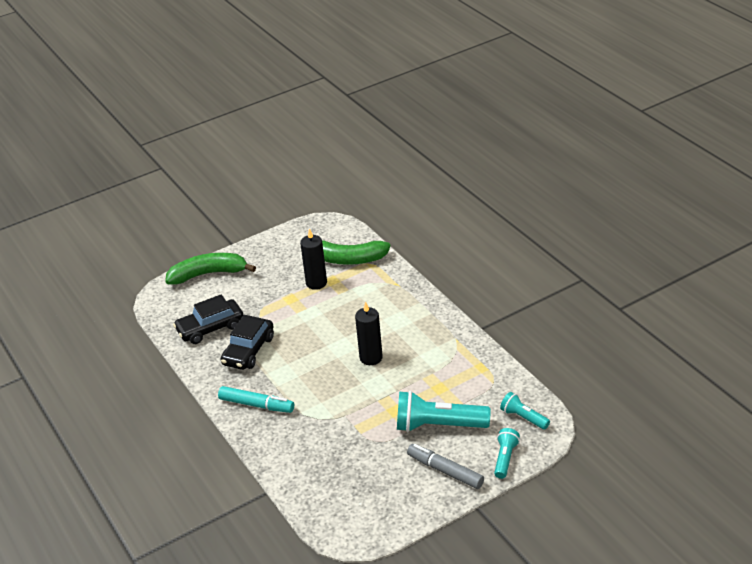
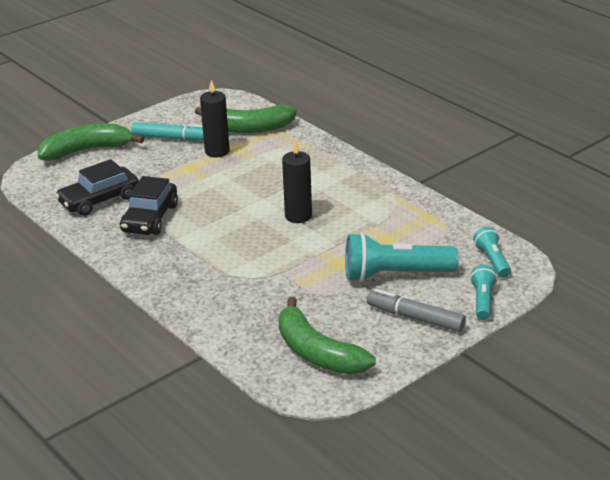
camera: 10 degrees left, 5 degrees down
turquoise marker [218,386,294,413] -> turquoise marker moved to [131,122,204,141]
turquoise flashlight [500,392,550,430] -> turquoise flashlight turned 45 degrees clockwise [473,227,511,278]
none -> green banana [278,297,376,375]

